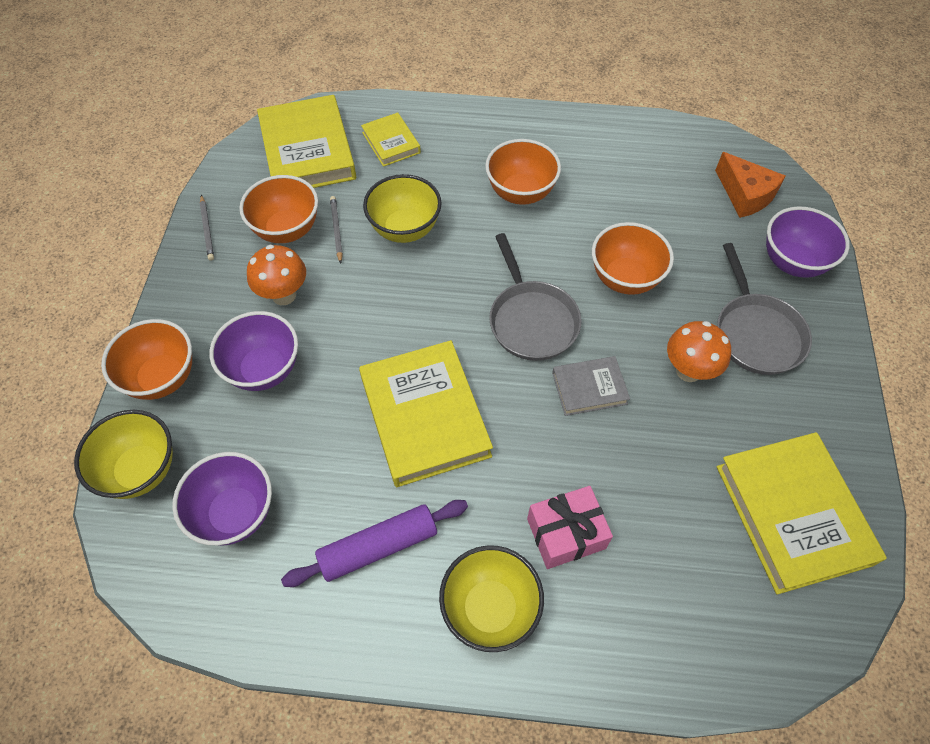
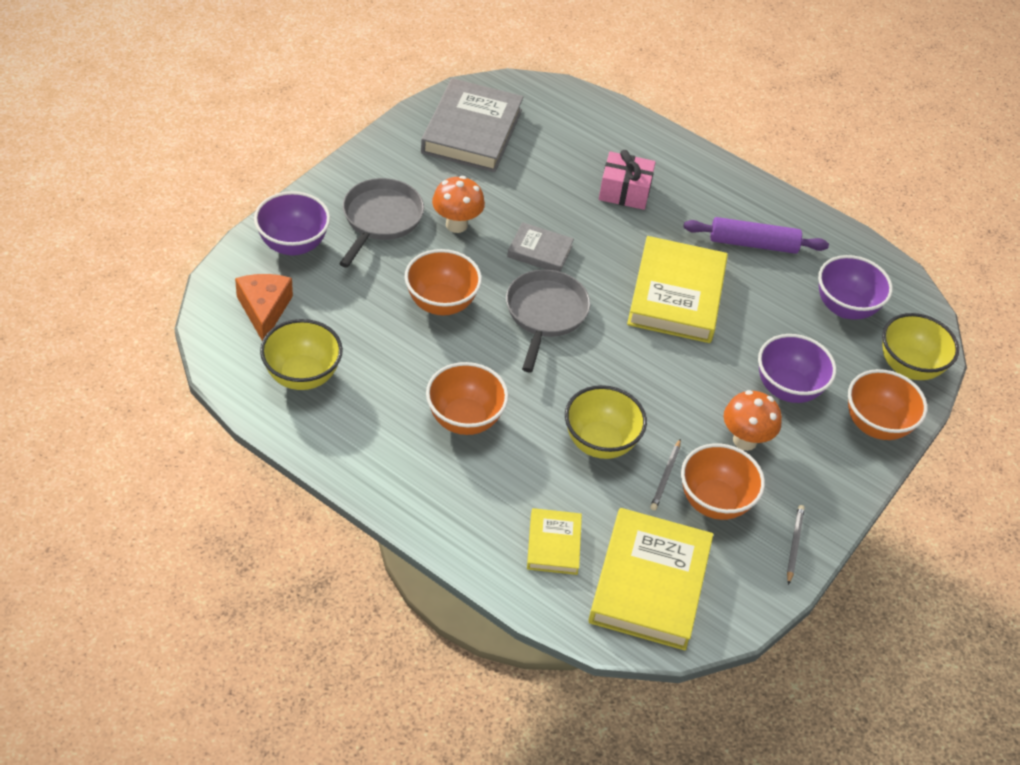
camera: 155 degrees left, 10 degrees down
yellow bowl [439,545,544,652] -> yellow bowl moved to [260,319,343,390]
yellow book [716,432,887,594] -> grey book [421,78,524,172]

